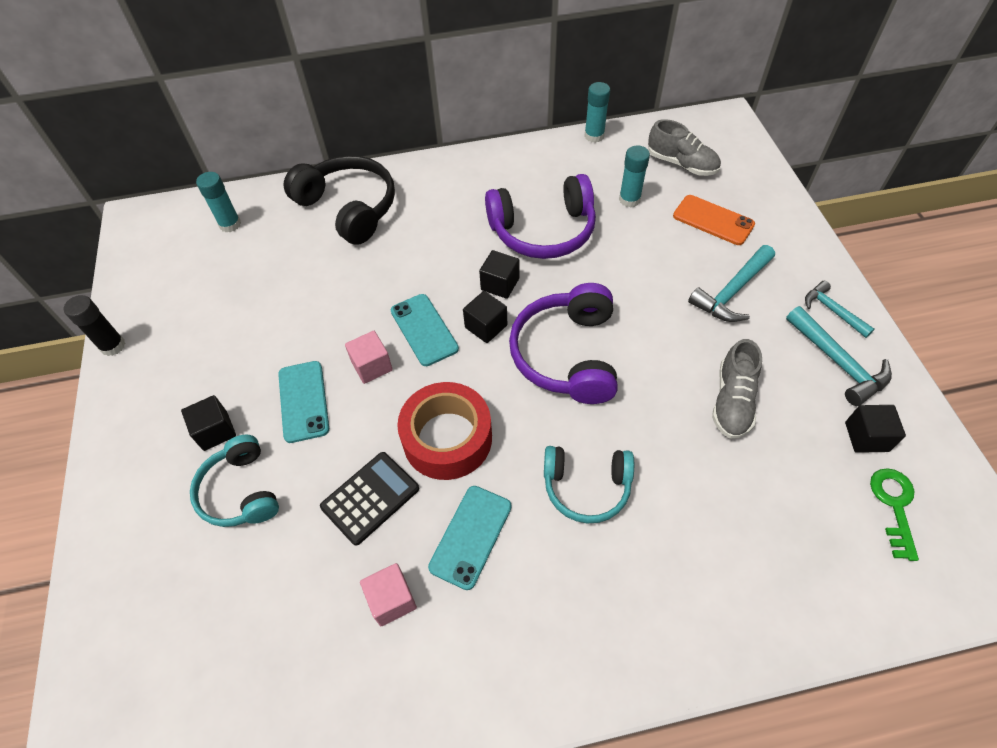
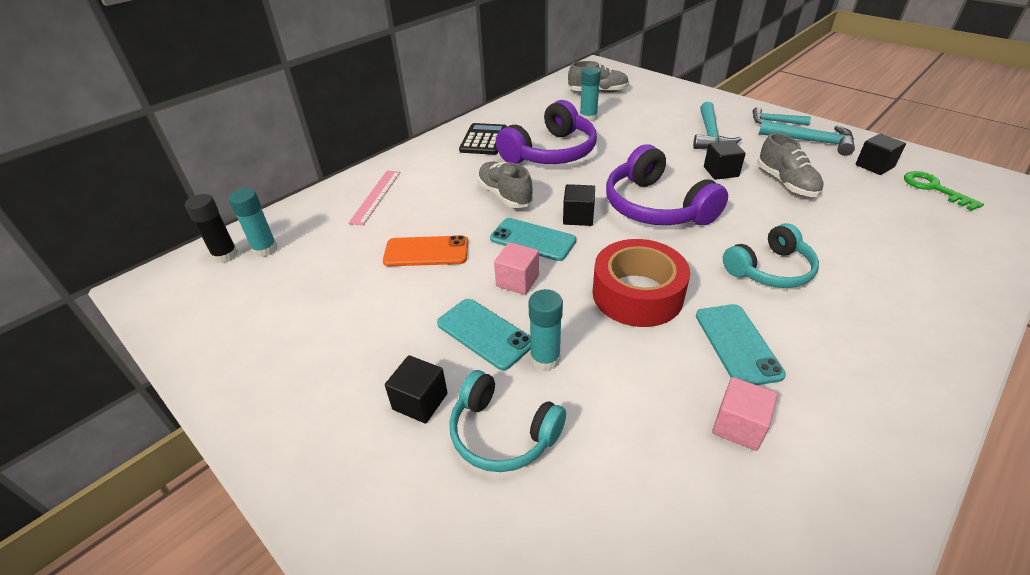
camera: 35 degrees left, 15 degrees down
black glue stick [63,295,125,356] -> black glue stick moved to [185,194,238,263]
black headphones [284,155,395,245] -> pink ruler [348,171,400,225]
black calculator [320,452,419,546] -> black calculator moved to [459,123,507,155]
black cube [479,250,519,299] -> black cube moved to [704,141,746,180]
turquoise glue stick [584,82,610,143] -> turquoise glue stick moved to [528,289,563,371]
orange phone [673,195,755,245] -> orange phone moved to [383,235,468,266]
none -> grey shoe [478,162,533,208]

